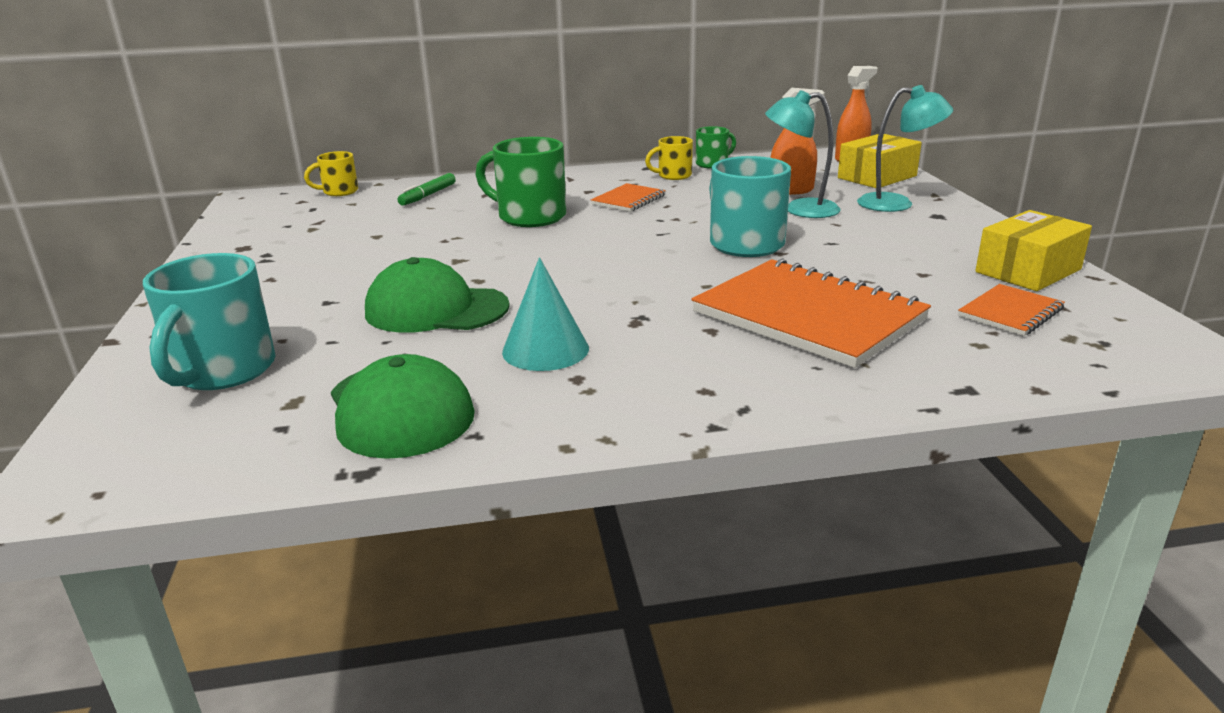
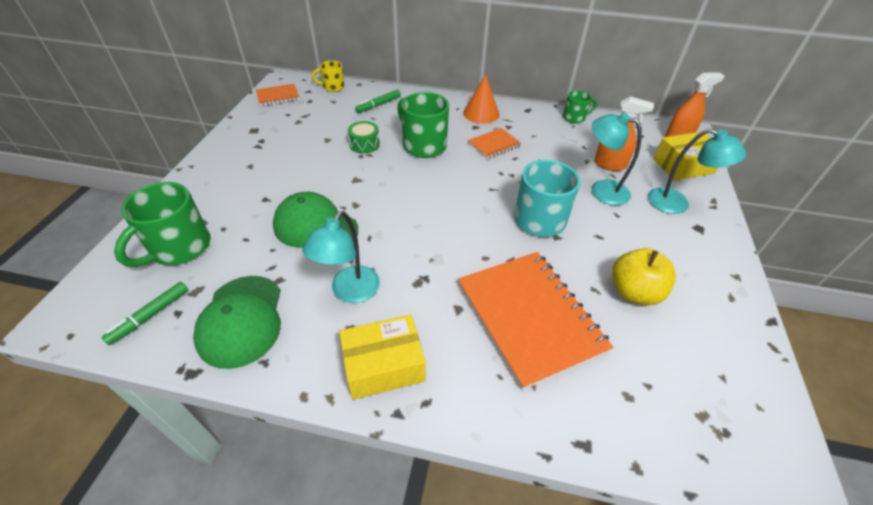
camera: 20 degrees right, 20 degrees up
turquoise mug [143,253,276,390] -> green mug [114,182,211,267]
turquoise cone [502,257,589,371] -> turquoise lamp [302,211,380,303]
yellow mug [645,136,693,180] -> none
orange notebook [958,284,1065,336] -> orange notebook moved to [256,84,299,106]
yellow box [975,210,1092,291] -> yellow box moved to [339,315,426,400]
none -> green marker [101,282,188,345]
none -> green drum [348,121,380,153]
none -> orange cone [463,74,500,124]
none -> yellow apple [612,248,676,305]

